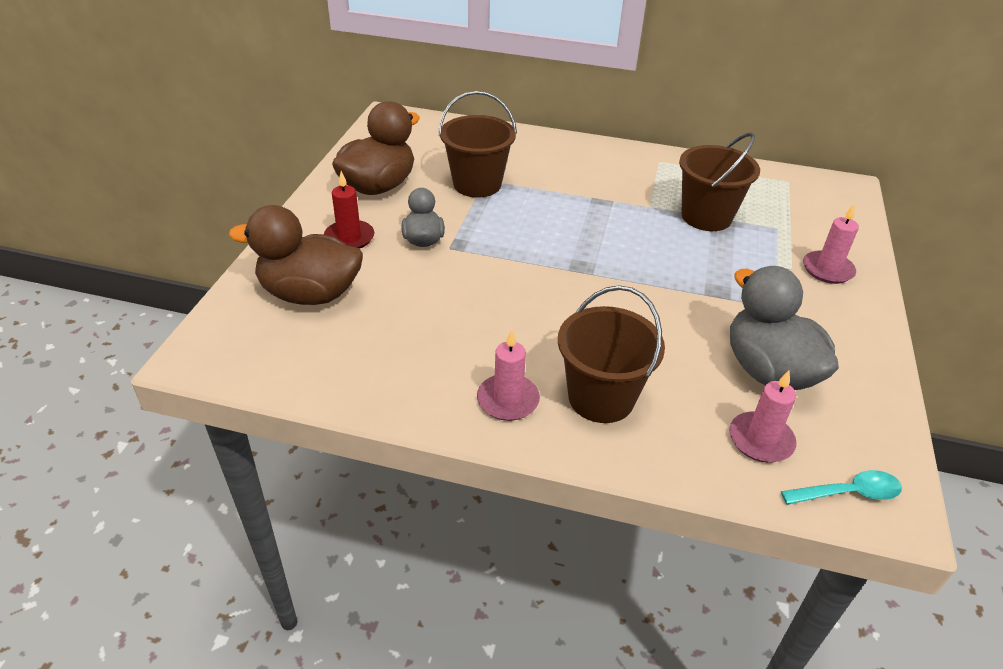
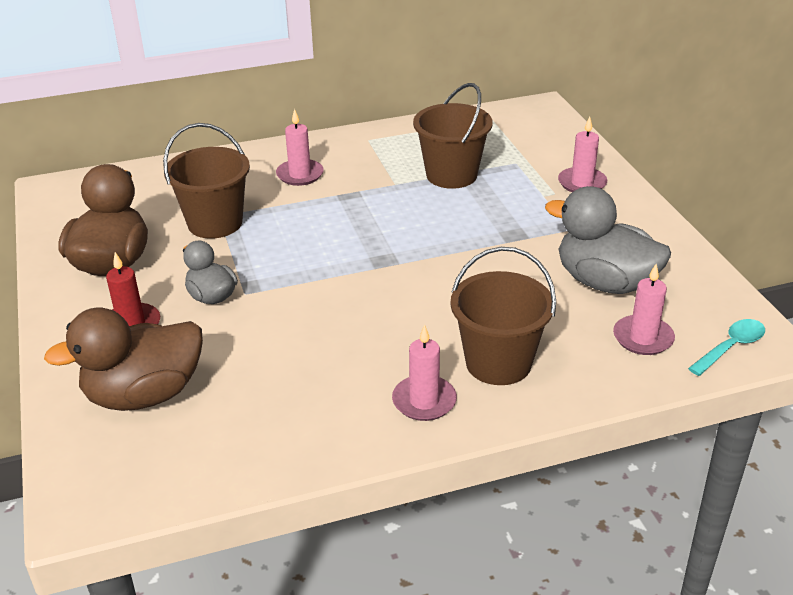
camera: 30 degrees left, 5 degrees down
none -> pink candle [276,109,324,186]

